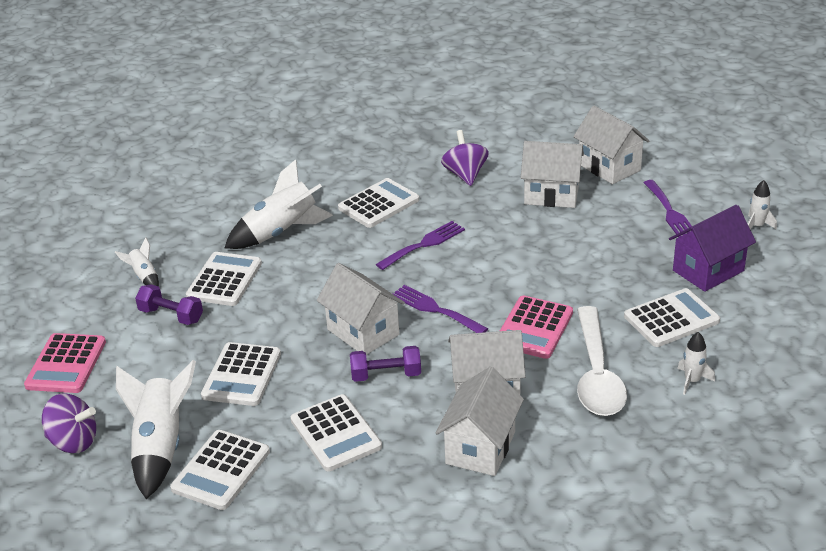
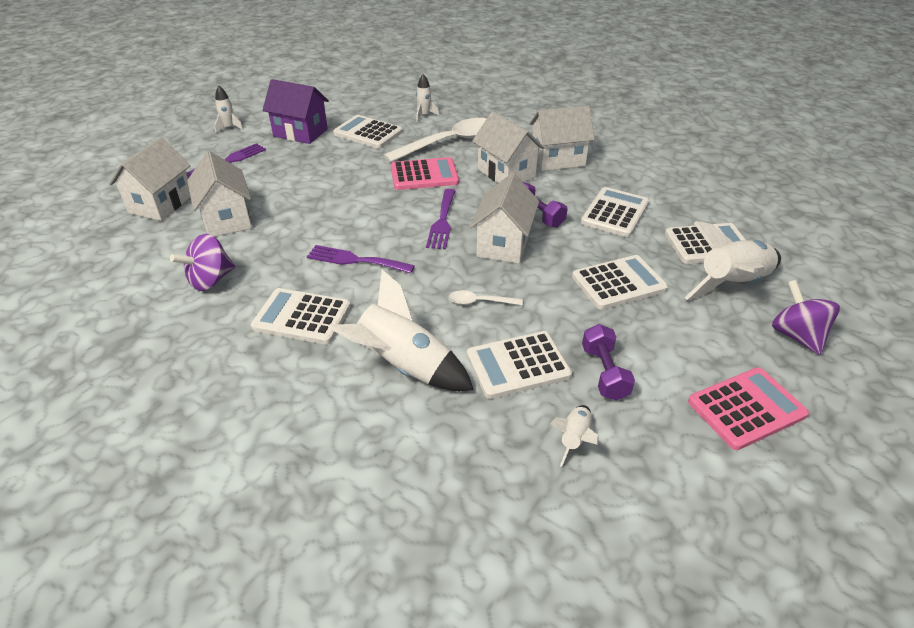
camera: 125 degrees left, 5 degrees up
none -> white spoon [449,290,523,305]

